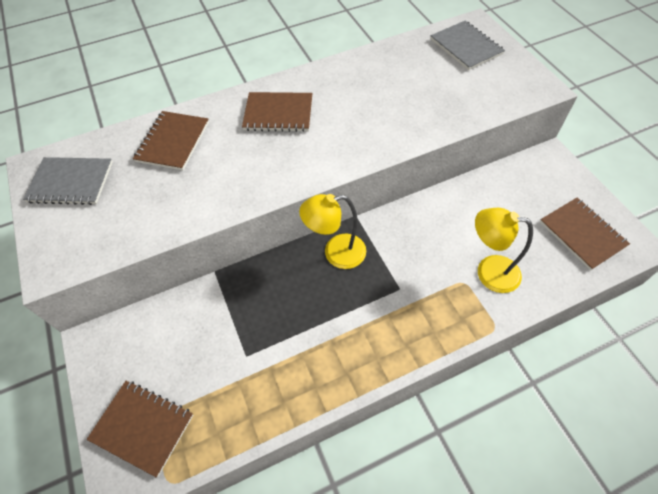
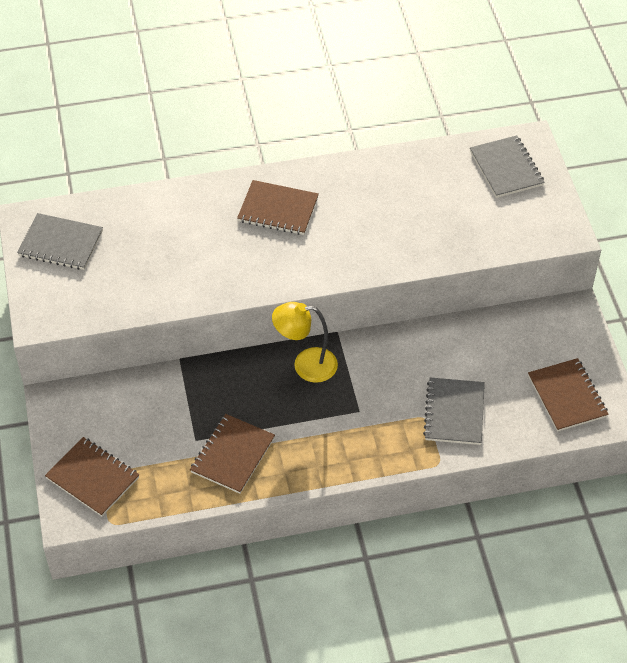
camera: 10 degrees right, 5 degrees down
brown notebook [133,111,209,170] -> brown notebook moved to [190,414,275,494]
yellow lamp [475,208,533,293] -> grey notebook [423,377,485,445]

